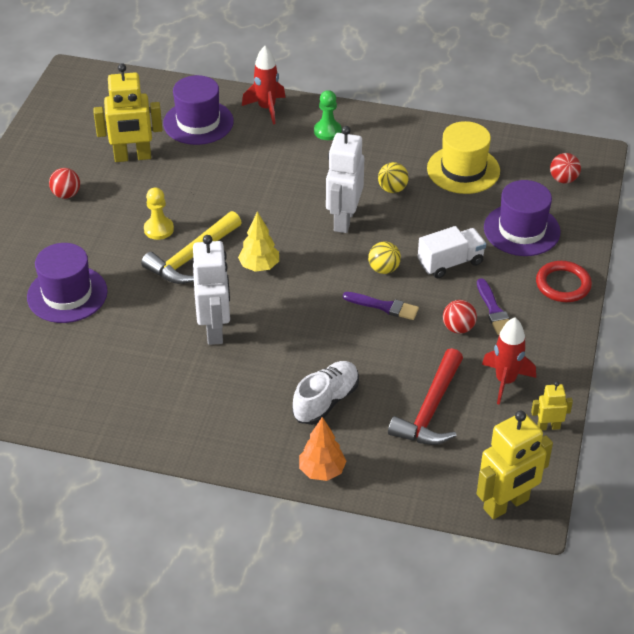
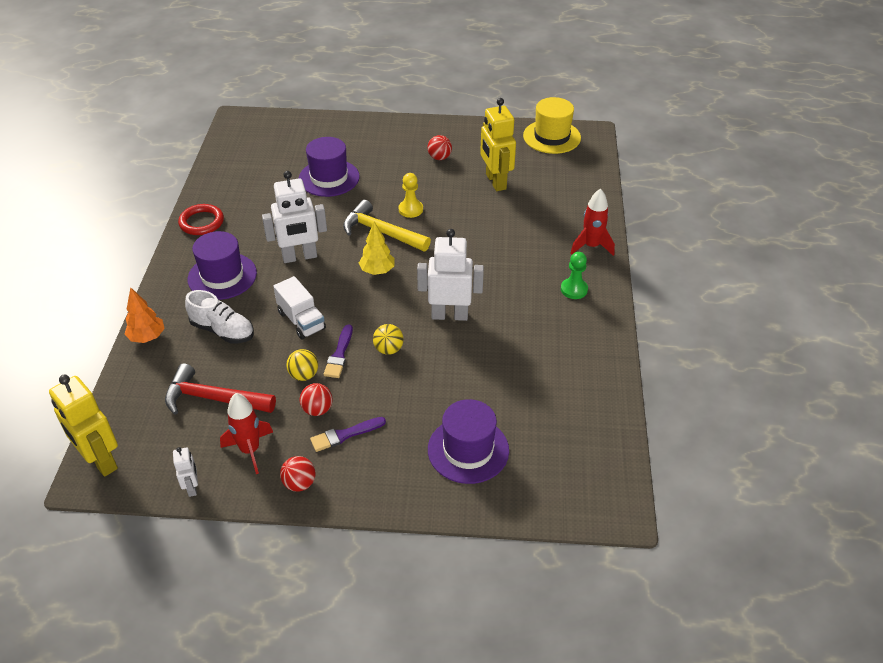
camera: 80 degrees right, 0 degrees up
purple hat [163,75,234,145] -> purple hat moved to [187,231,257,300]
yellow ball [378,162,409,193] -> yellow ball moved to [286,349,318,381]
white truck [418,226,486,278] -> white truck moved to [273,276,326,339]
yellow hat [427,121,500,194] -> yellow hat moved to [523,97,581,154]
yellow robot [531,381,573,430] -> white robot [173,447,198,497]
red ring [536,261,592,302] -> red ring moved to [178,204,224,235]
red ball [550,153,581,183] -> red ball moved to [280,456,316,492]

